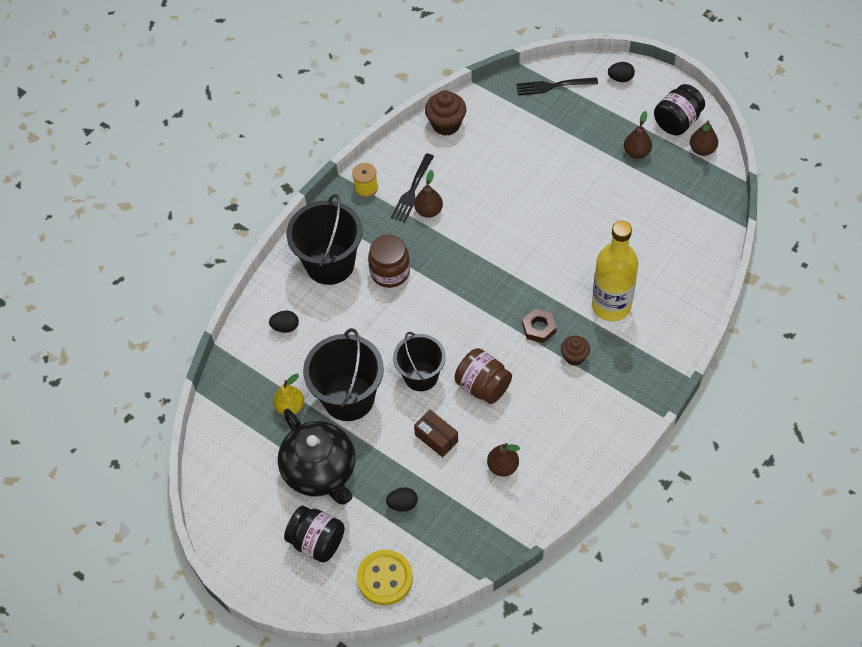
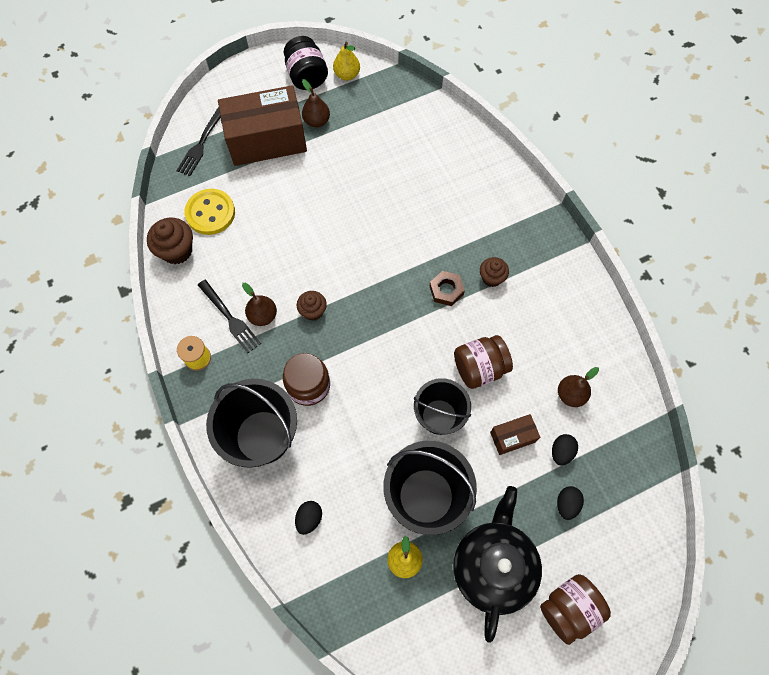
camera: 65 degrees left, 10 degrees up
black teapot [278,409,355,505] -> black teapot turned 75 degrees counterclockwise [453,486,542,643]
black jar [284,506,345,562] -> brown jar [540,574,611,645]
yellow button [357,550,413,605] -> yellow button moved to [184,189,235,235]
yellow bottle [592,221,638,321] -> none
black egg [608,62,635,82] -> black egg moved to [552,434,578,465]
brown pear [690,121,718,156] -> yellow pear [333,42,360,81]
none -> brown box [218,85,307,166]
none -> brown cupcake [297,291,327,321]

